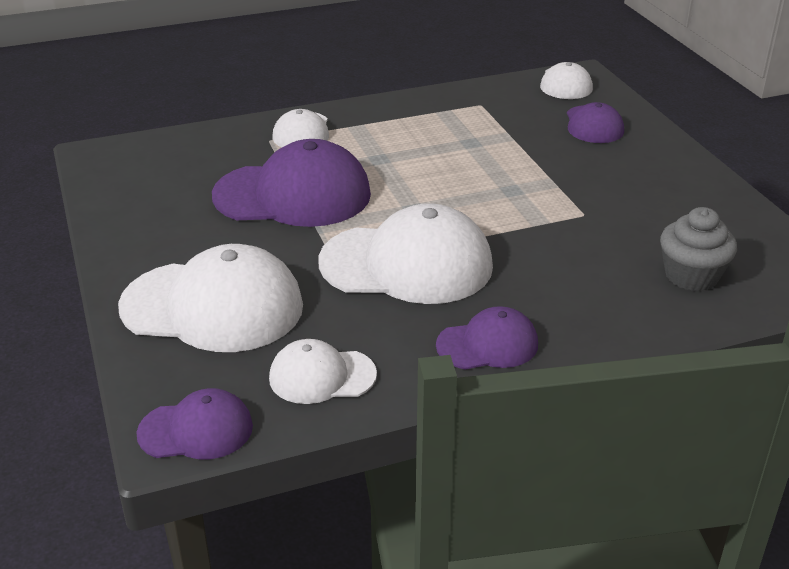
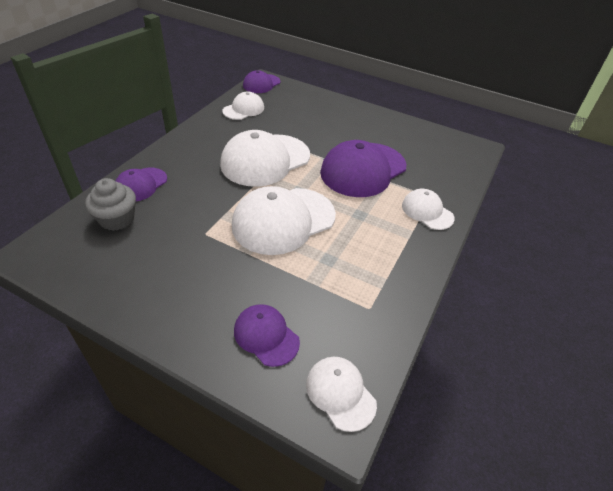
camera: 135 degrees right, 10 degrees up
white cap [118,244,303,352] -> white cap moved to [231,186,336,255]
purple cap [436,306,538,370] -> purple cap moved to [116,168,167,201]

